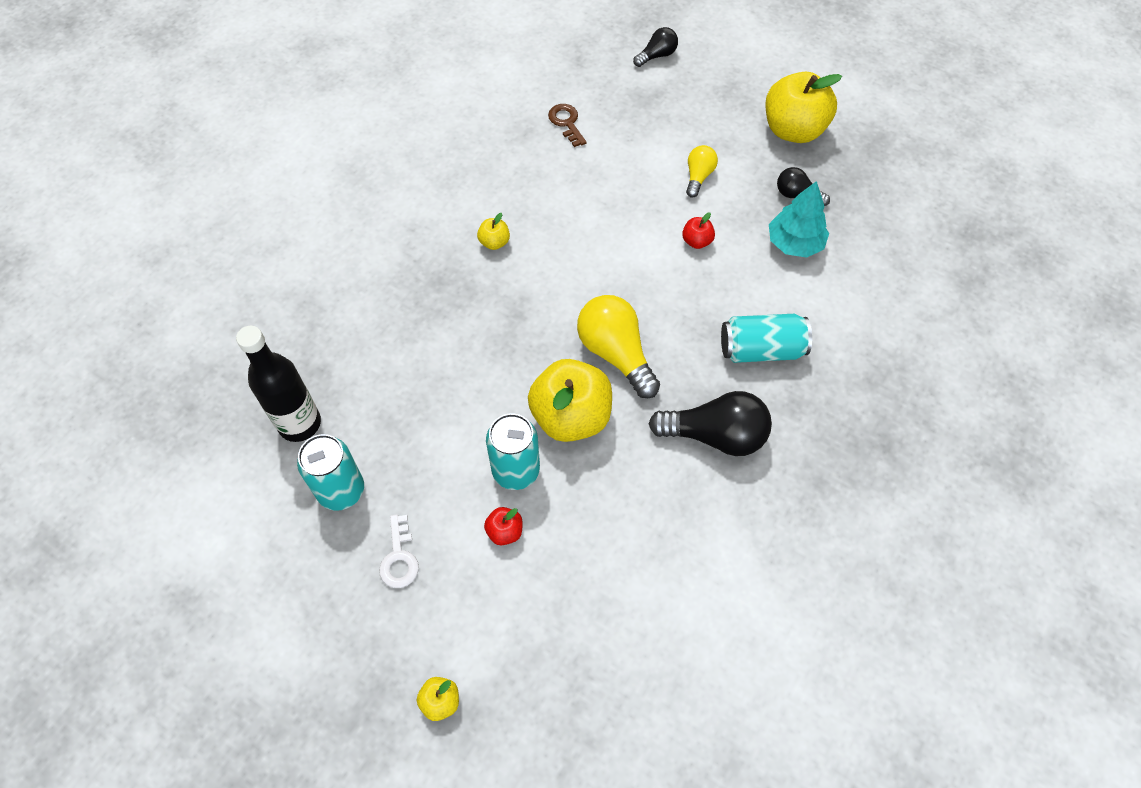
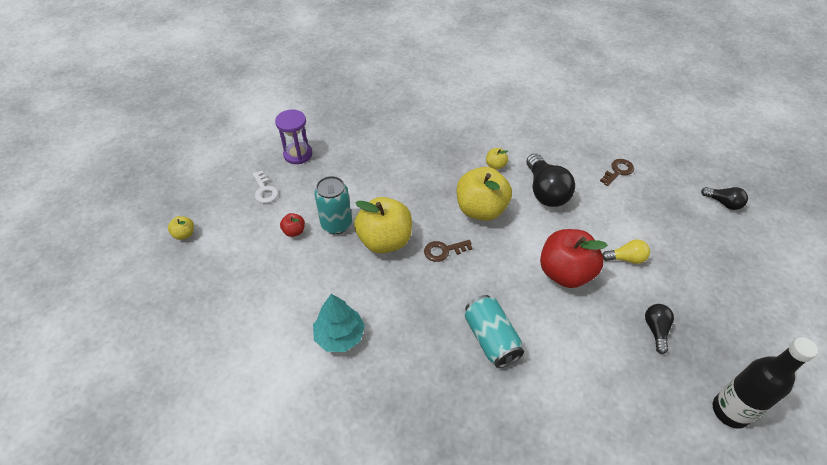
camera: 70 degrees right, 10 degrees down
black bottle [236,326,321,442] -> black bottle moved to [713,337,818,428]
turquoise can [297,434,364,511] -> purple hourglass [275,110,312,164]
white key [379,515,419,588] -> white key turned 90 degrees counterclockwise [253,171,278,203]
yellow light bulb [577,295,660,398] -> brown key [424,240,473,262]
black light bulb [649,391,772,456] -> black light bulb moved to [526,153,575,207]
red apple [682,212,715,249] -> red apple [540,229,608,288], size x2.31
yellow apple [765,72,842,143] -> yellow apple moved to [457,167,512,221]
turquoise tree [769,181,829,258] -> turquoise tree moved to [313,294,365,352]

